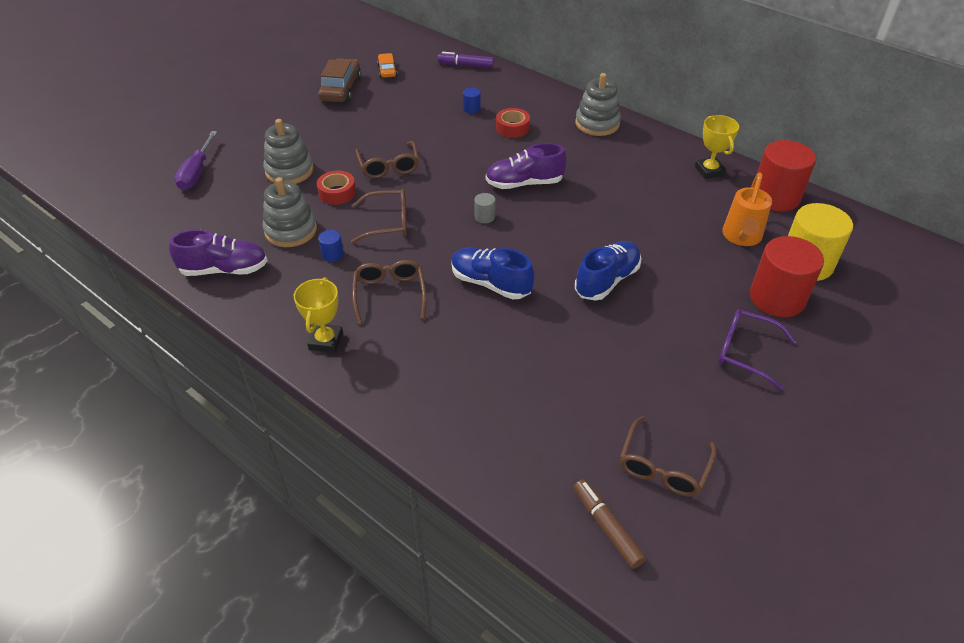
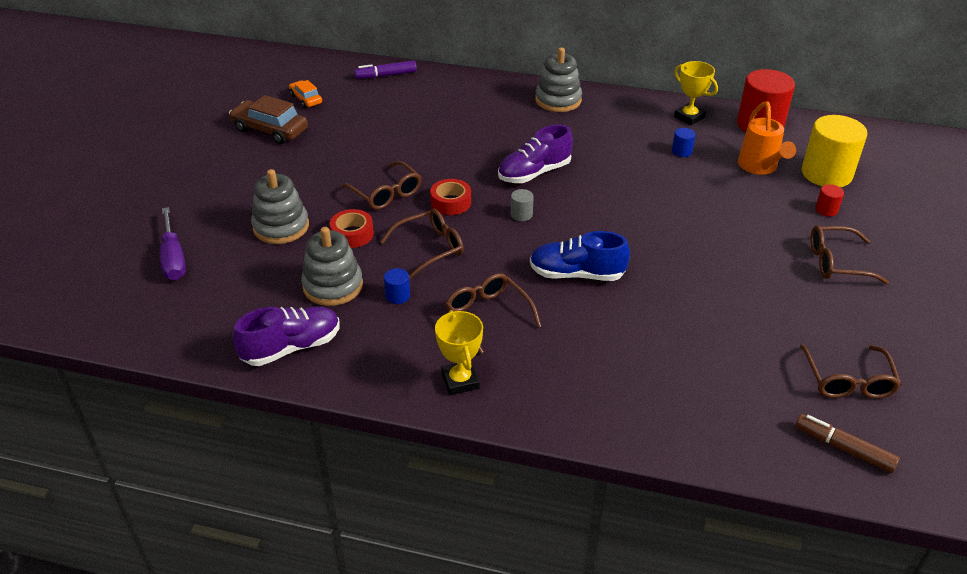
camera: 25 degrees left, 5 degrees down
brown car [318,59,361,102] -> brown car turned 45 degrees counterclockwise [229,95,308,144]
blue cylinder [463,88,481,114] -> blue cylinder moved to [672,128,696,157]
red tape [496,108,530,138] -> red tape moved to [430,179,471,215]
blue shoe [575,241,641,301] -> none
purple glasses [718,309,796,390] -> brown glasses [810,225,889,284]
red cylinder [750,236,824,317] -> red cylinder [815,184,844,216], size x0.42

